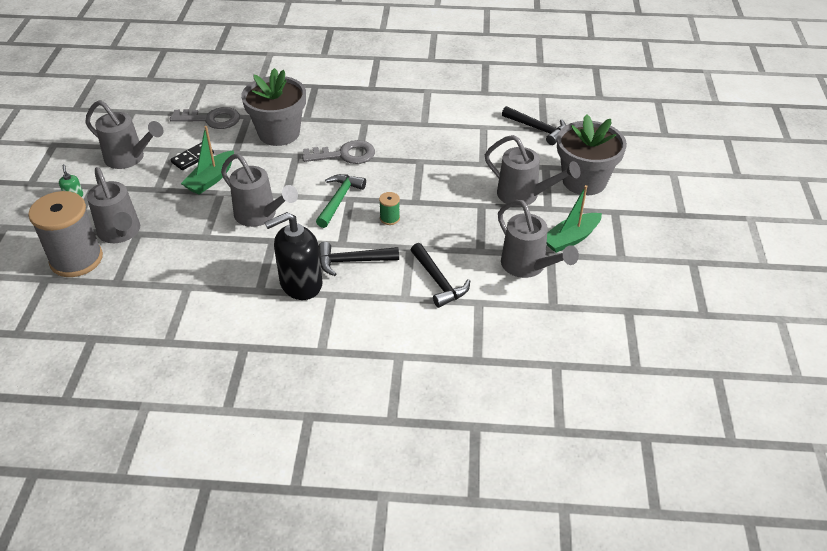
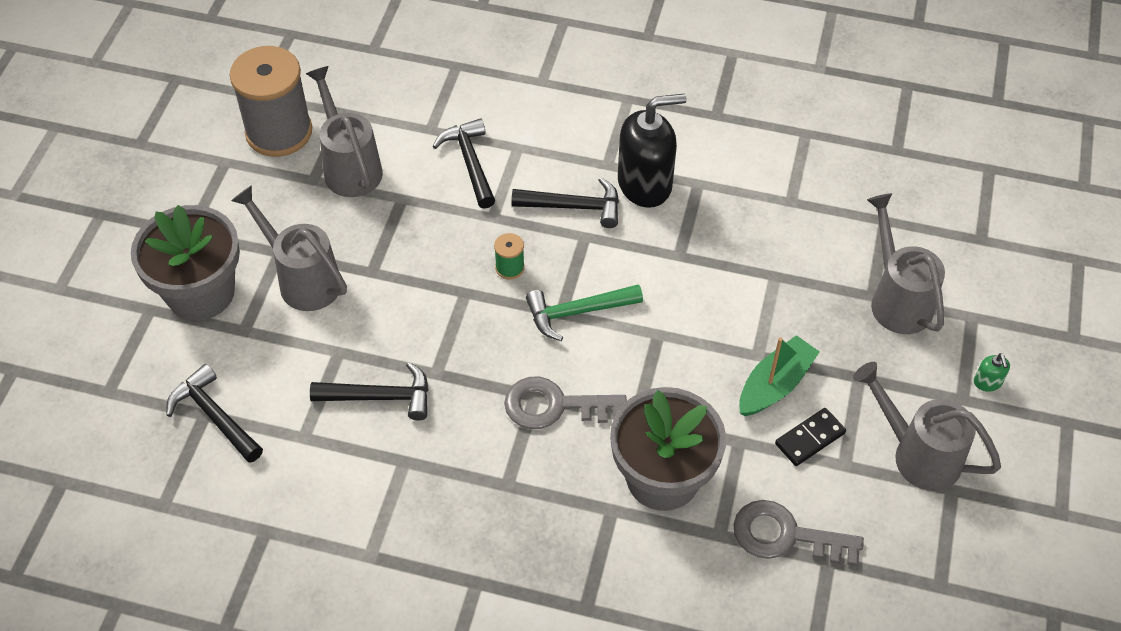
camera: 170 degrees left, 10 degrees up
grey spool [28,191,103,277] -> grey spool moved to [229,46,312,157]
grey watering can [221,153,298,227] -> none
green hammer [316,174,366,228] -> green hammer turned 45 degrees clockwise [526,284,643,341]
green boat [547,185,602,253] -> none
none -> black hammer [310,362,428,421]

